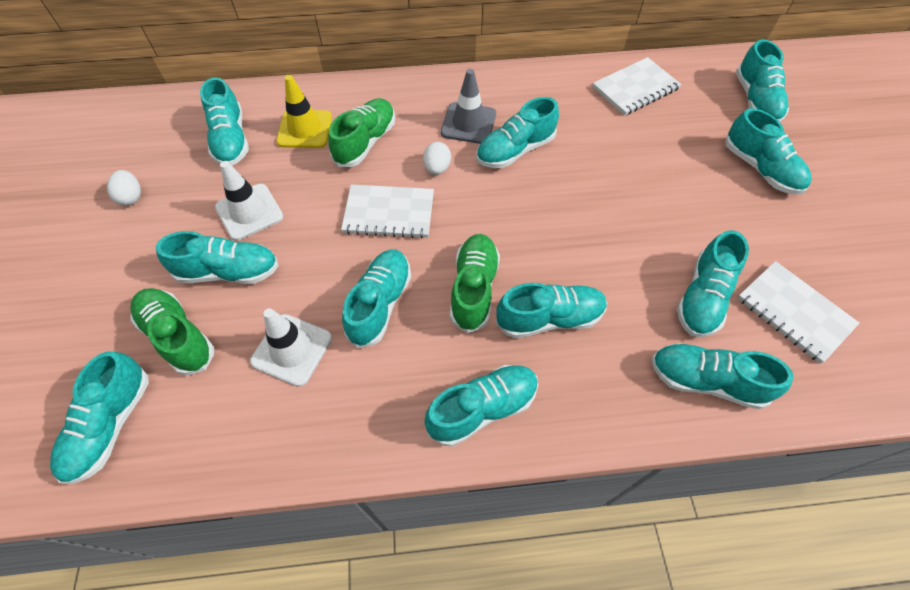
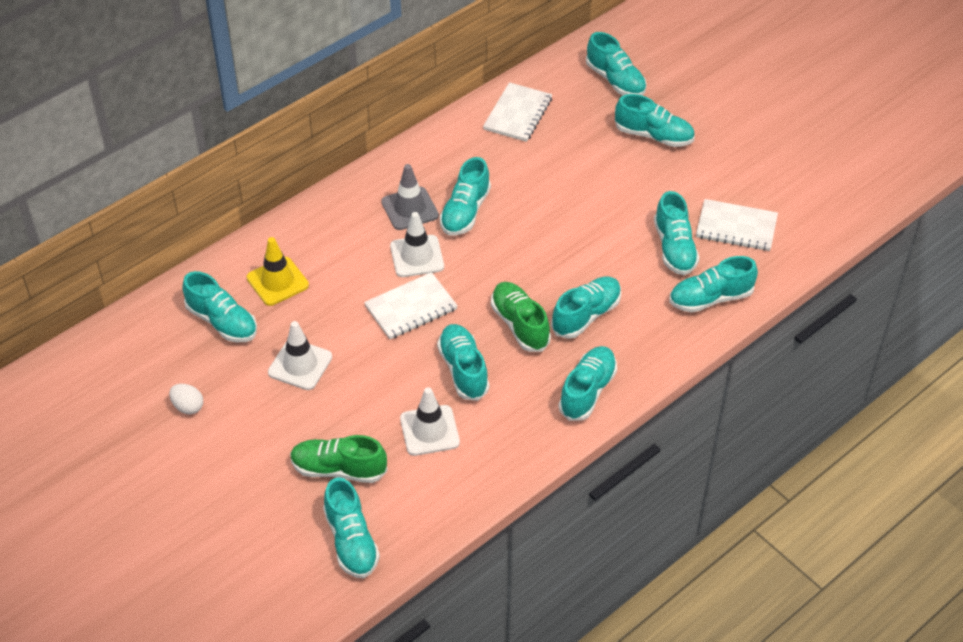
camera: 35 degrees left, 10 degrees down
turquoise shoe [156,231,278,284] -> none
green shoe [328,98,395,167] -> none
white egg [423,142,451,175] -> white traffic cone [390,212,444,277]

